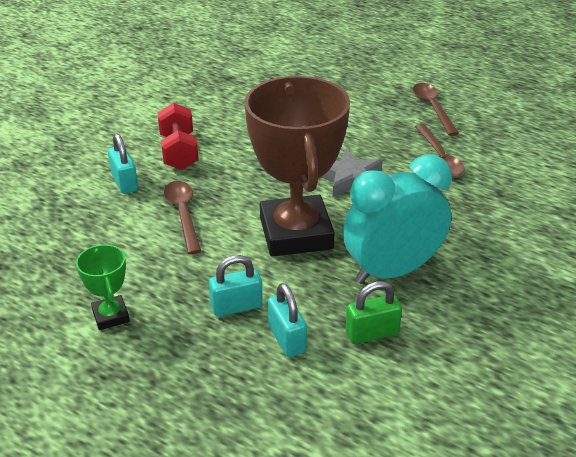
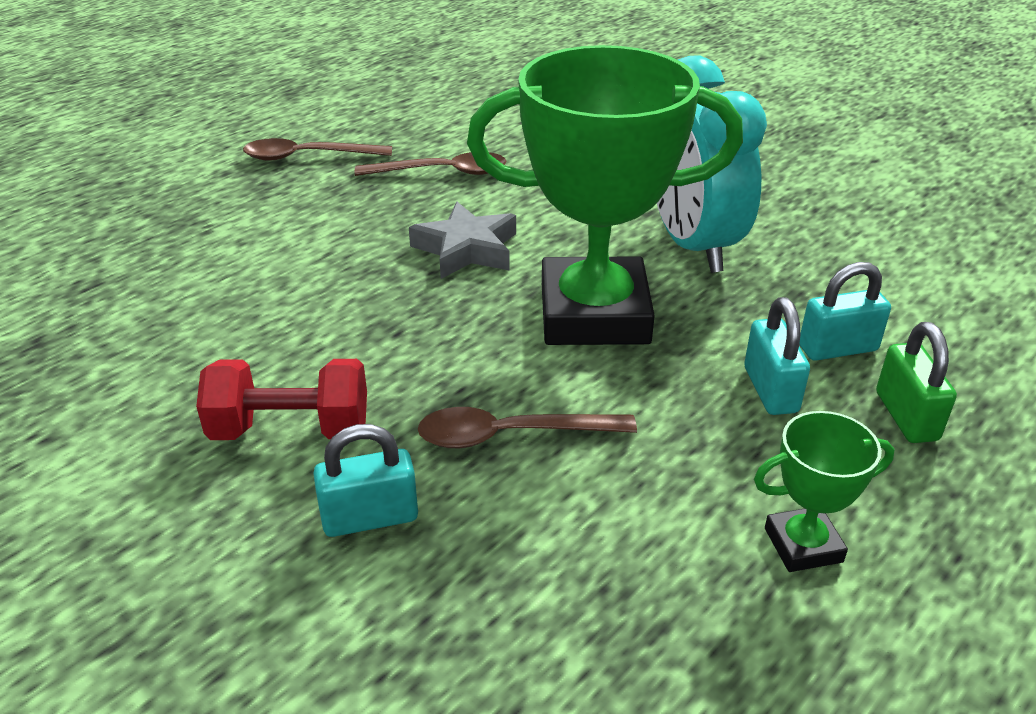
camera: 80 degrees left, 0 degrees up
brown trophy [244,76,350,257] -> green trophy [467,45,743,345]
green padlock [346,281,402,344] -> green padlock moved to [876,322,957,443]

